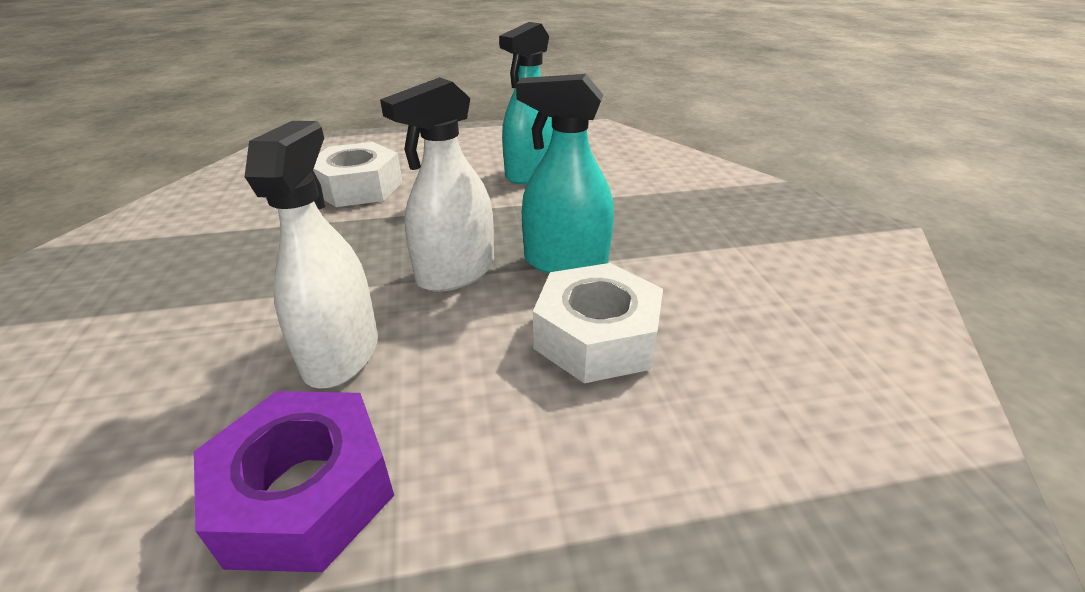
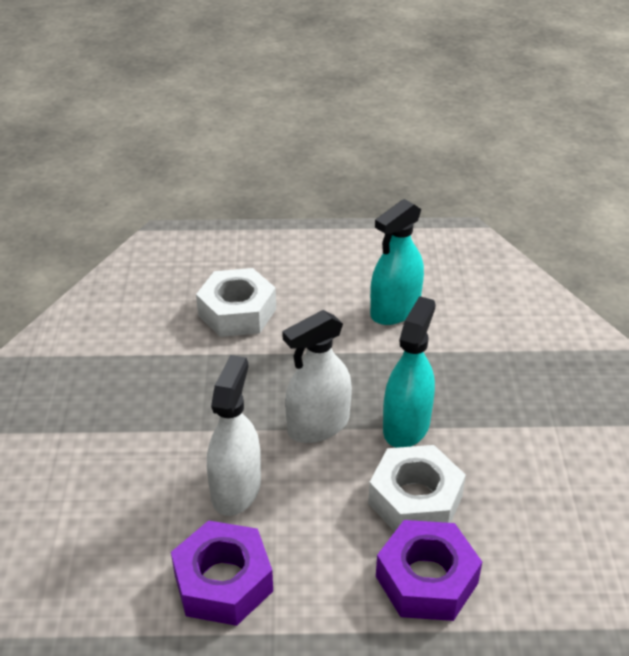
camera: 10 degrees right, 5 degrees up
turquoise spray bottle [516,74,614,274] -> turquoise spray bottle turned 90 degrees clockwise [383,296,436,448]
none -> purple nut [376,520,482,621]

